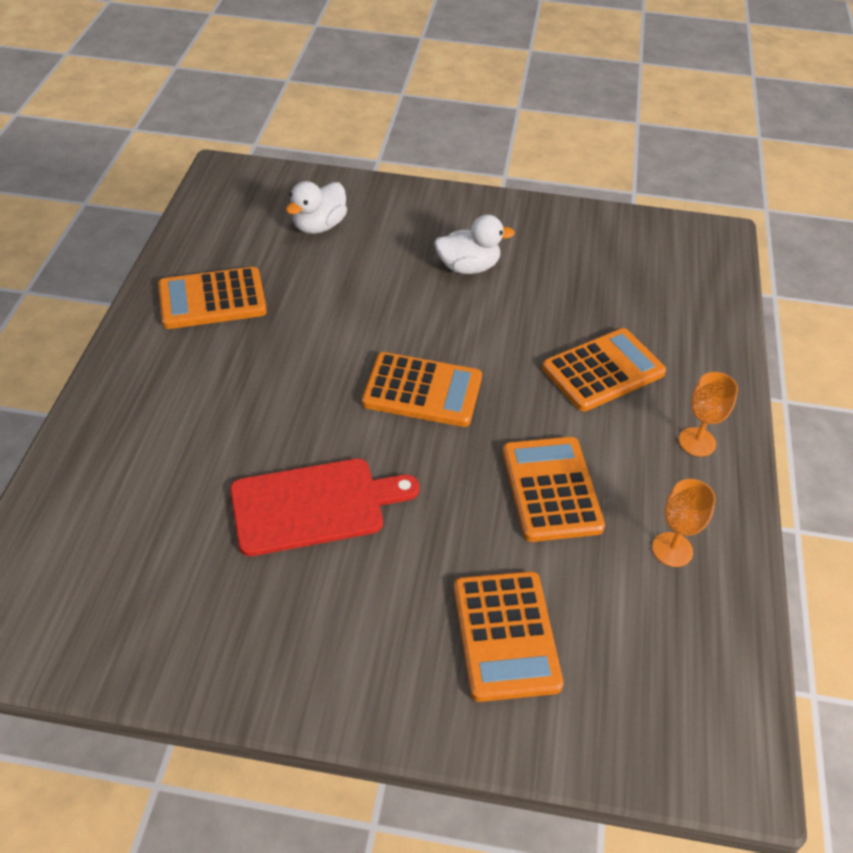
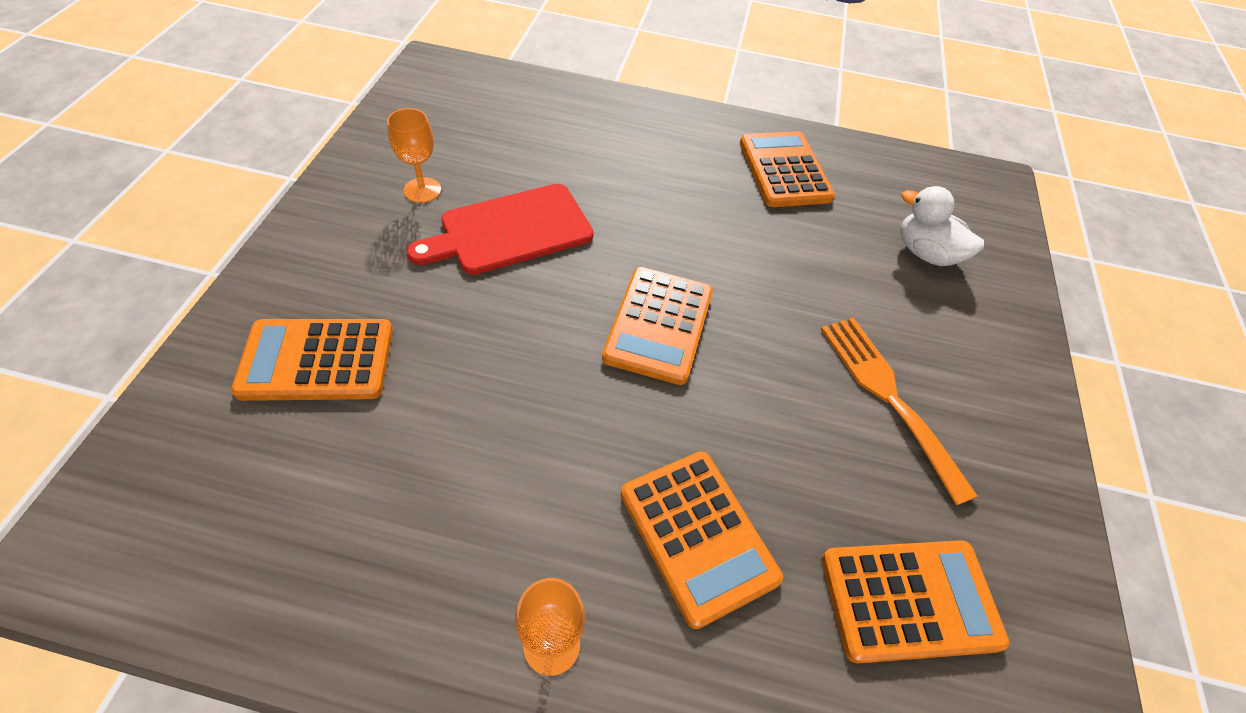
camera: 90 degrees right, 5 degrees up
red cutting board [230,459,420,556] -> red cutting board turned 75 degrees clockwise [406,184,594,275]
white duck [434,215,515,274] -> orange fork [821,317,978,505]
orange calculator [502,437,605,542] -> orange calculator moved to [822,540,1009,663]
orange goblet [652,479,716,567] -> orange goblet moved to [387,108,441,203]

